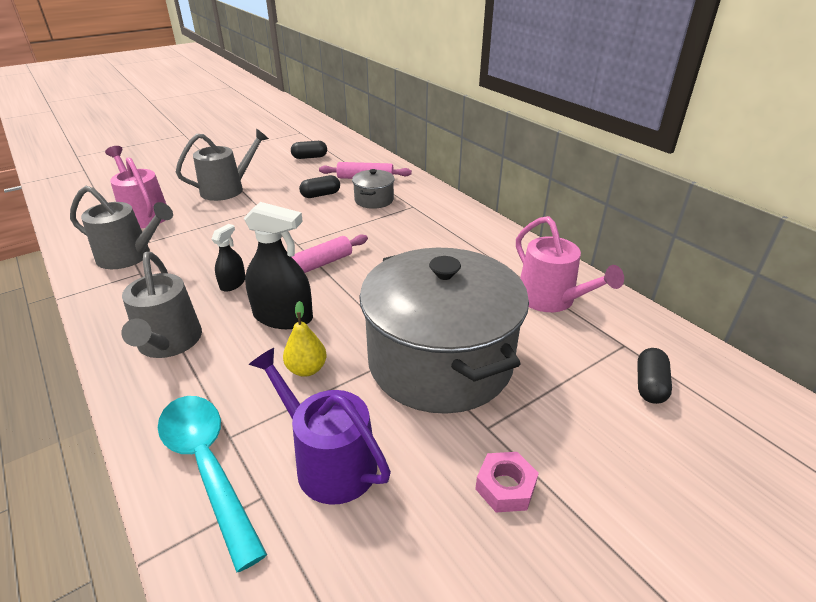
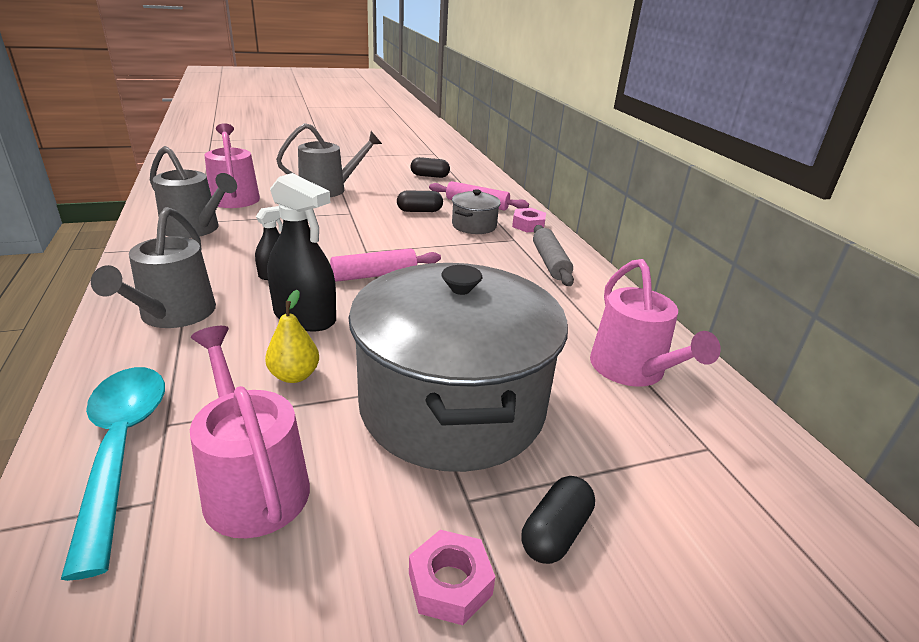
camera: 15 degrees right, 5 degrees down
purple watering can [249,348,391,505] -> pink watering can [190,326,310,538]
black capsule [637,348,672,404] -> black capsule moved to [521,476,595,564]
none -> pink nut [512,208,546,232]
none -> grey rolling pin [533,225,574,286]

